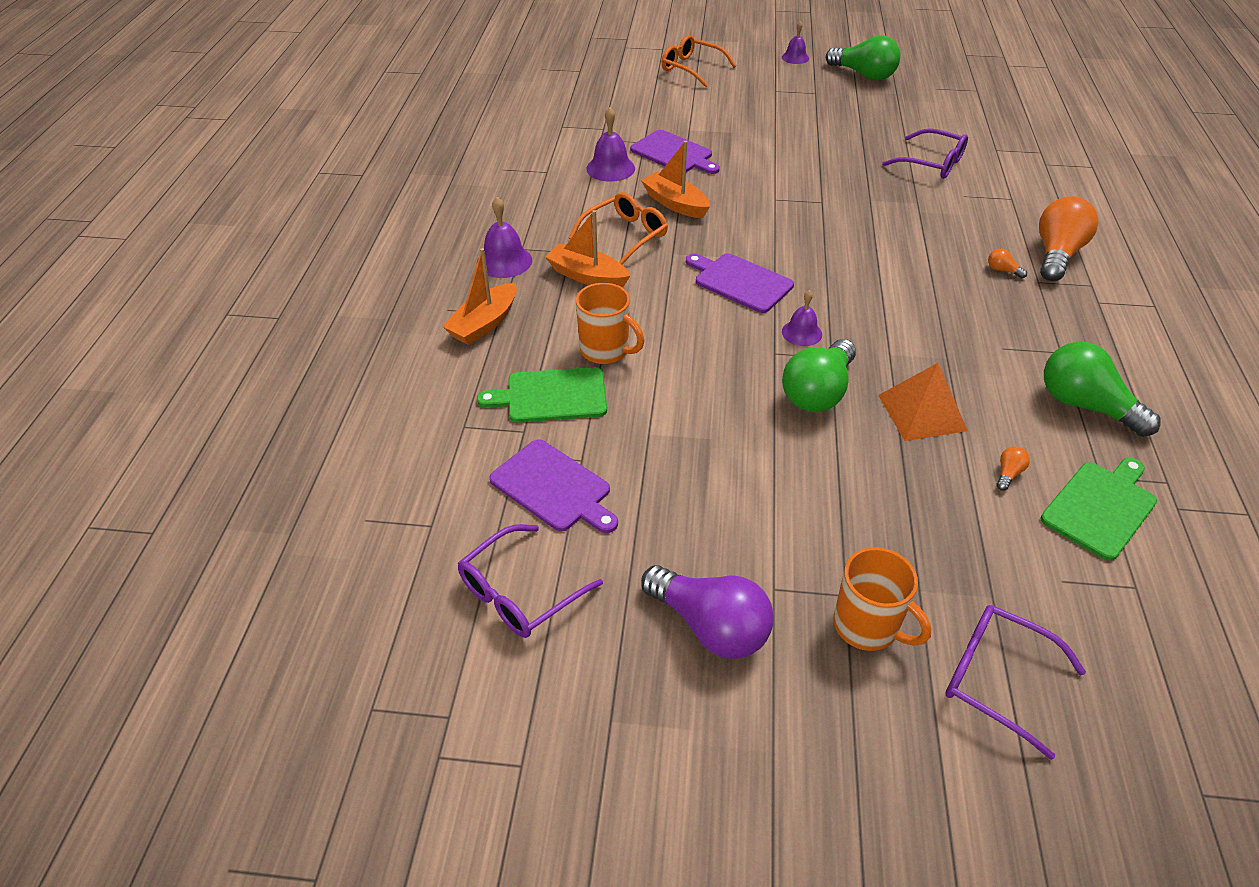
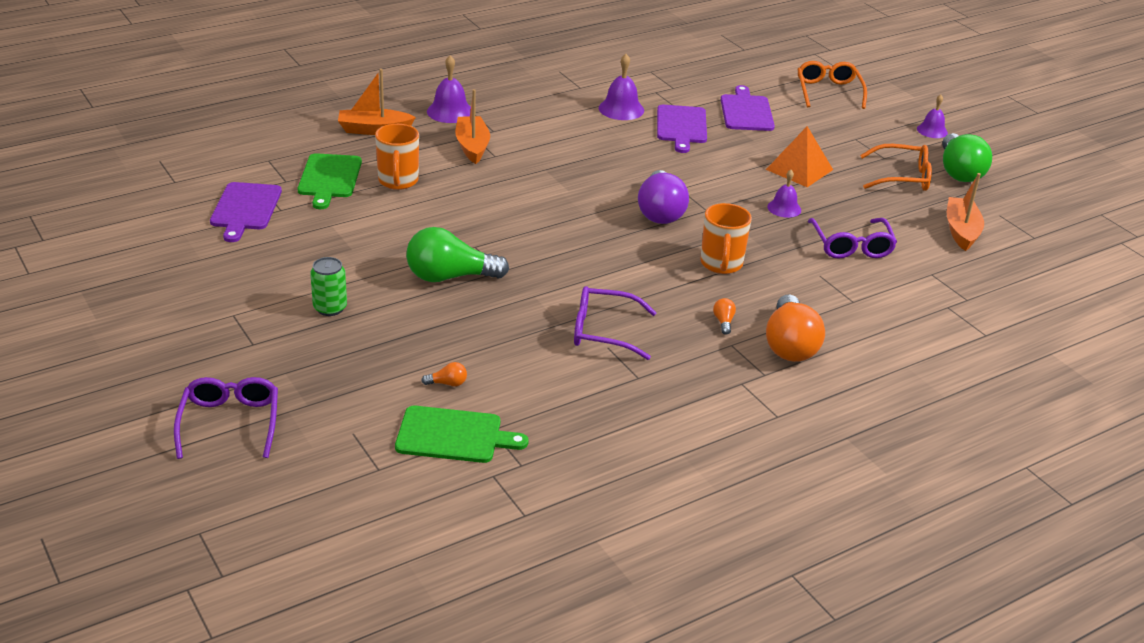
camera: 50 degrees right, 10 degrees down
purple glasses [458,524,603,638] -> purple glasses moved to [574,286,656,360]
green cutting board [477,367,607,423] -> green cutting board turned 135 degrees counterclockwise [298,153,362,209]
orange glasses [569,192,668,265] -> orange glasses moved to [860,144,932,191]
orange boat [641,141,710,218] -> orange boat moved to [947,173,984,251]
purple light bulb [641,565,774,659] -> purple light bulb moved to [638,170,689,224]
purple cutting board [686,253,794,313] -> purple cutting board moved to [721,85,775,131]
purple bell [782,290,822,346] -> purple bell moved to [767,170,801,218]
orange mug [834,547,932,651] -> orange mug moved to [700,203,752,274]
orange pyramid [878,363,968,441] -> orange pyramid moved to [766,126,833,187]
orange light bulb [1039,196,1098,281] -> orange light bulb turned 105 degrees clockwise [766,294,825,362]
green light bulb [1044,342,1161,437] -> none
none -> green can [310,257,347,316]

